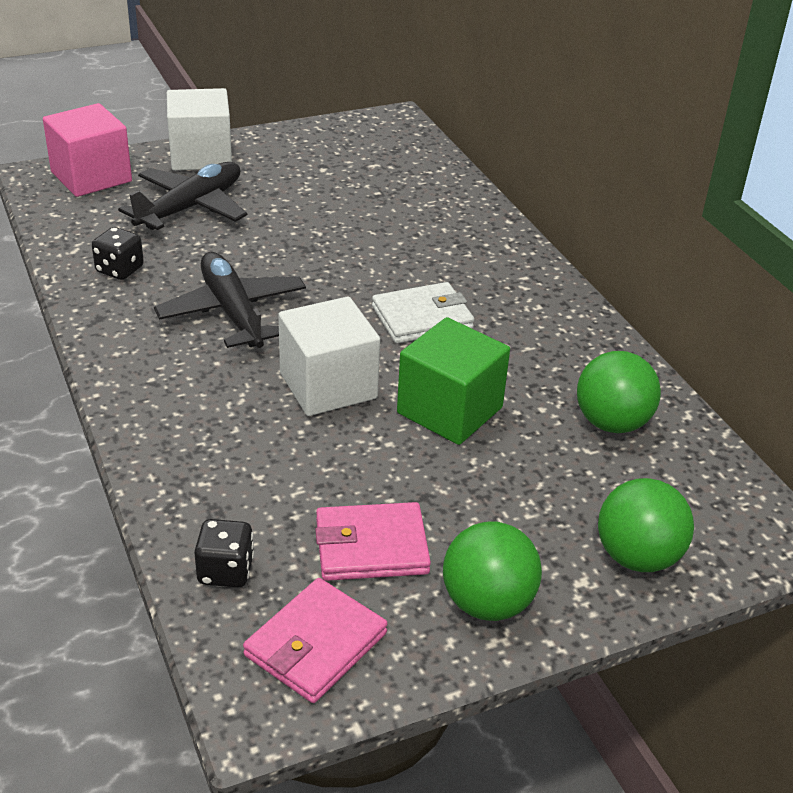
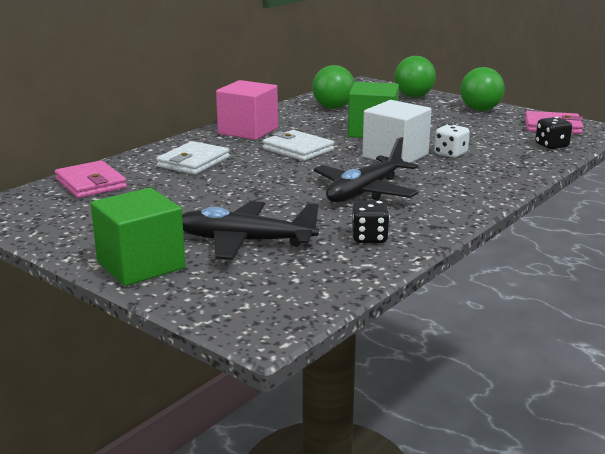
camera: 115 degrees left, 15 degrees down
pink cube [43,103,132,197] -> pink cube moved to [216,80,278,140]
white cube [167,88,232,171] -> green cube [91,188,186,286]
pink wallet [315,502,431,581] -> pink wallet moved to [55,160,127,198]
none -> white wallet [156,141,230,175]
none -> white dice [434,124,470,158]

